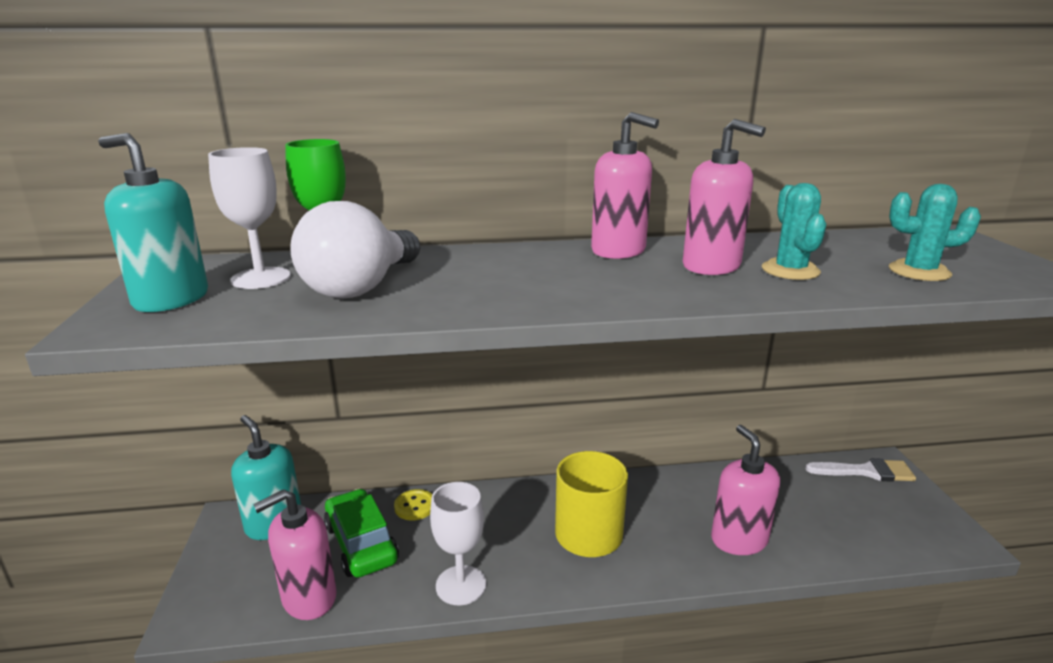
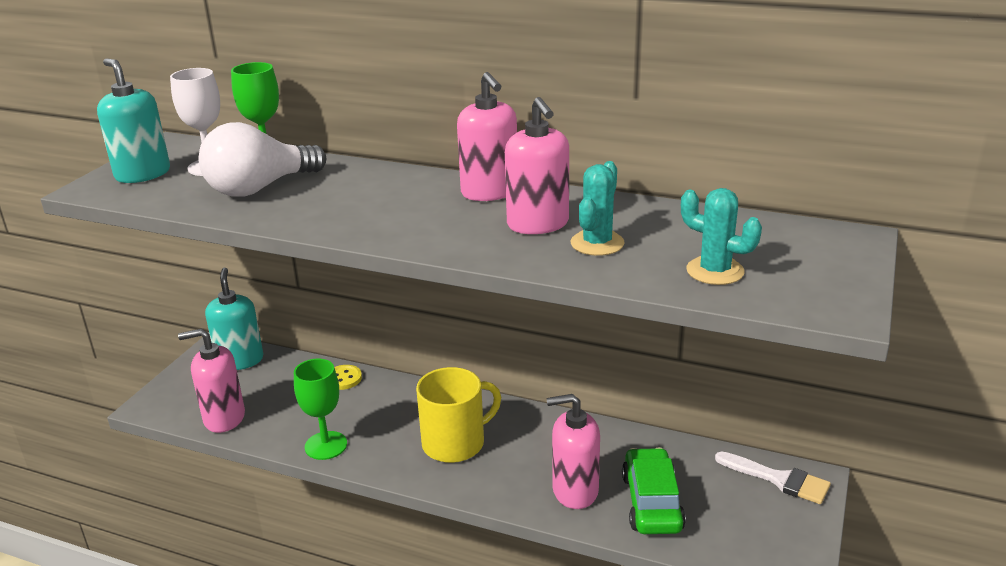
camera: 30 degrees right, 5 degrees up
green car [324,489,399,578] -> green car moved to [622,447,686,534]
white goblet [430,482,486,605] -> green goblet [294,359,347,460]
pink soap dispenser [711,425,780,555] -> pink soap dispenser turned 105 degrees counterclockwise [546,394,600,509]

